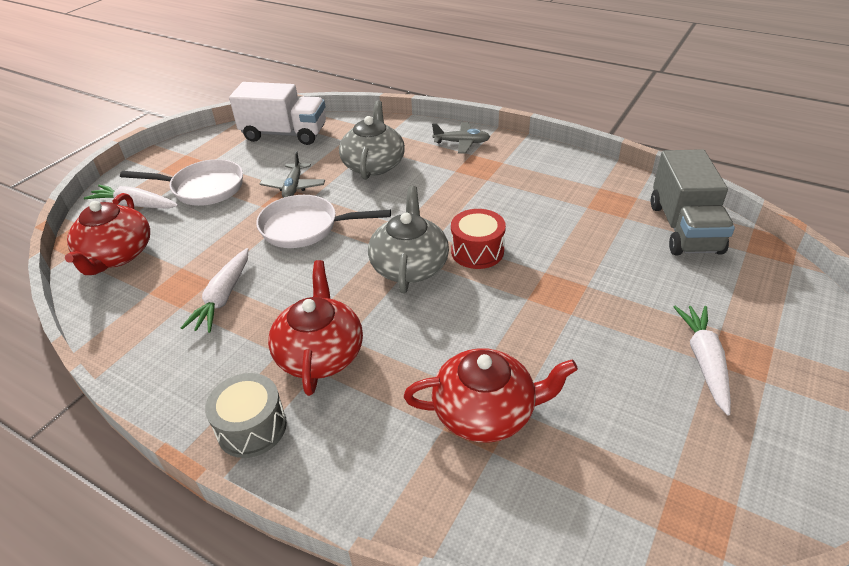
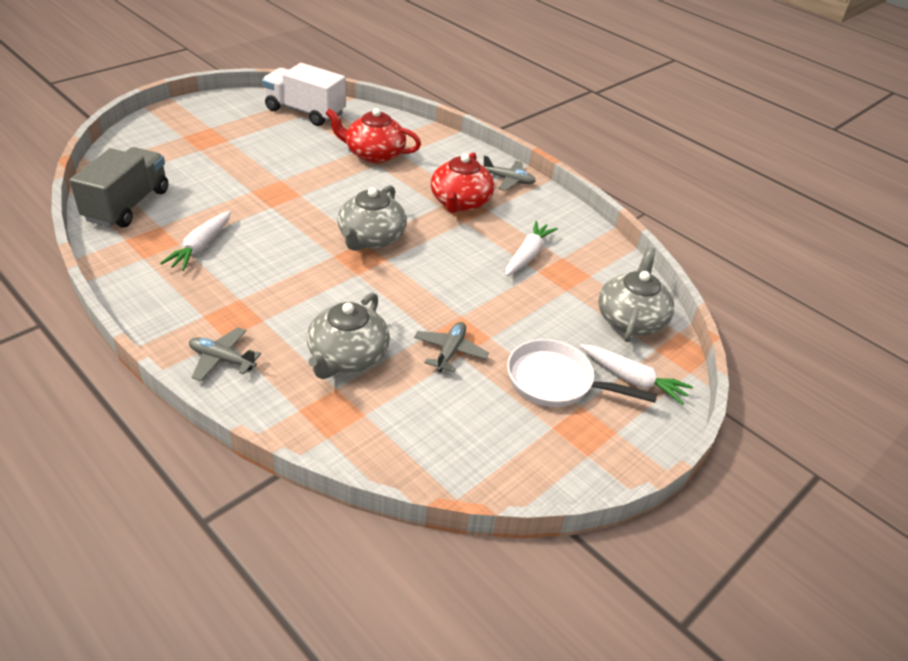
camera: 170 degrees left, 0 degrees up
red teapot [65,193,150,275] -> grey teapot [598,247,674,342]
grey drum [205,373,287,458] -> grey plane [483,155,536,191]
white truck [229,82,326,145] -> white truck moved to [262,63,346,126]
white pan [256,195,391,248] -> none
red drum [451,209,506,269] -> none
white carrot [674,306,731,416] -> white carrot moved to [160,210,231,271]

